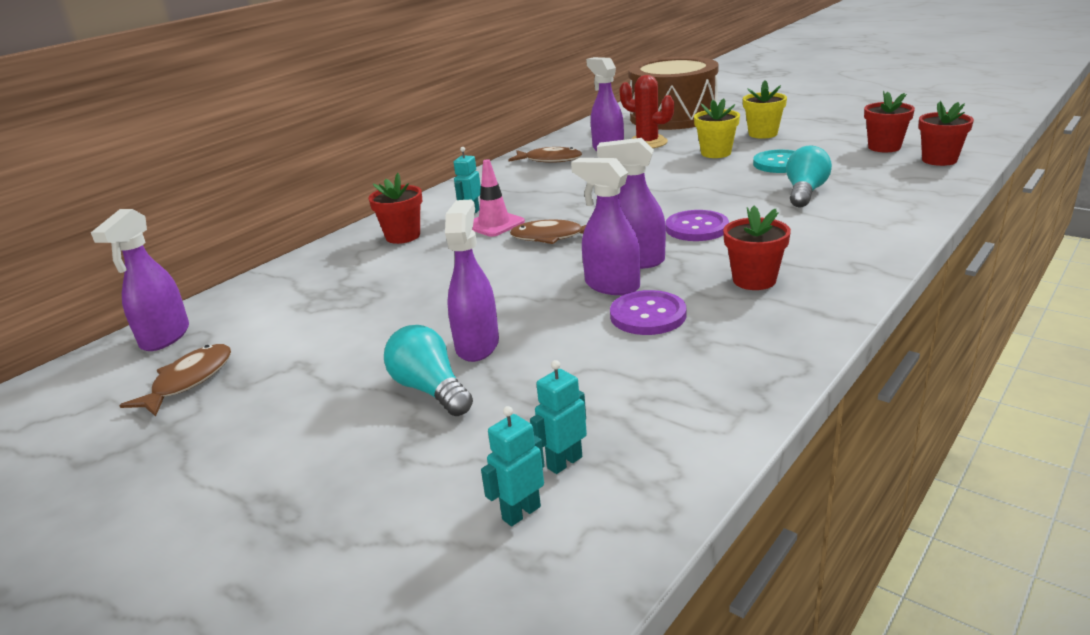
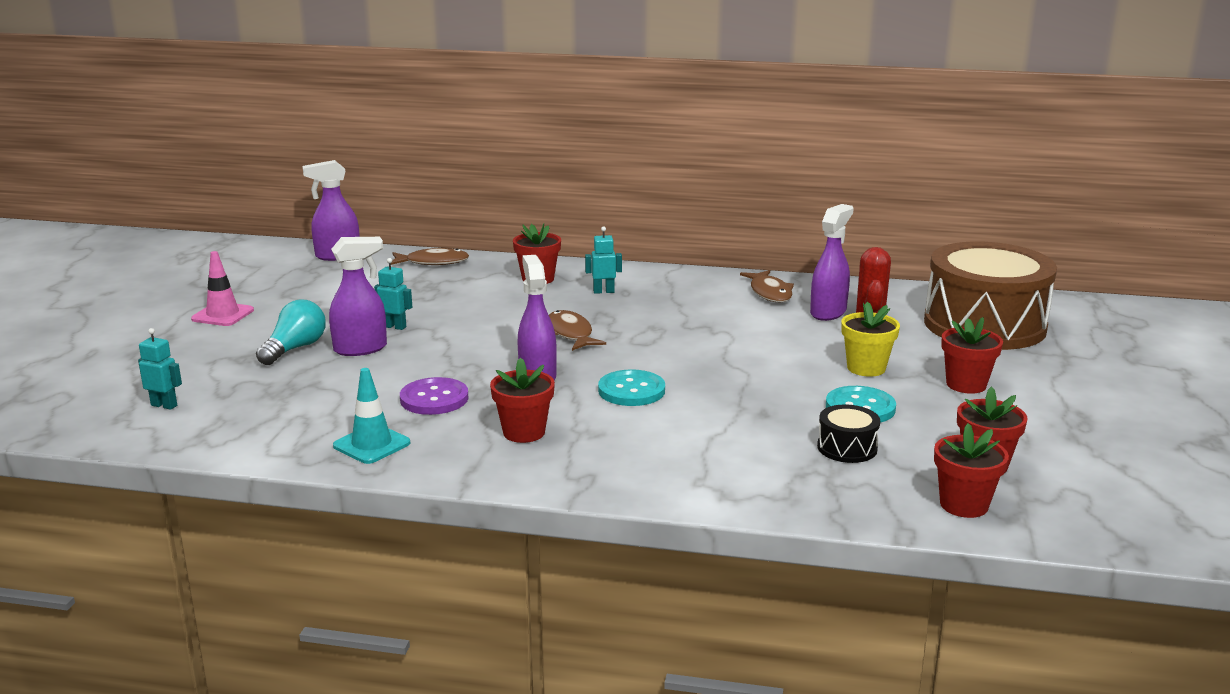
camera: 60 degrees right, 5 degrees down
brown fish [119,344,231,416] -> brown fish moved to [391,248,469,265]
pink traffic cone [472,159,525,237] -> pink traffic cone moved to [191,251,254,326]
turquoise robot [530,360,587,474] -> turquoise robot moved to [374,258,412,330]
purple spray bottle [571,158,640,295] -> none
purple button [666,210,729,241] -> turquoise button [598,369,665,406]
yellow flower pot [743,80,787,139] -> red flower pot [941,317,1003,394]
turquoise light bulb [786,146,832,208] -> none
none -> turquoise traffic cone [333,368,410,464]
none -> black drum [817,404,880,463]

